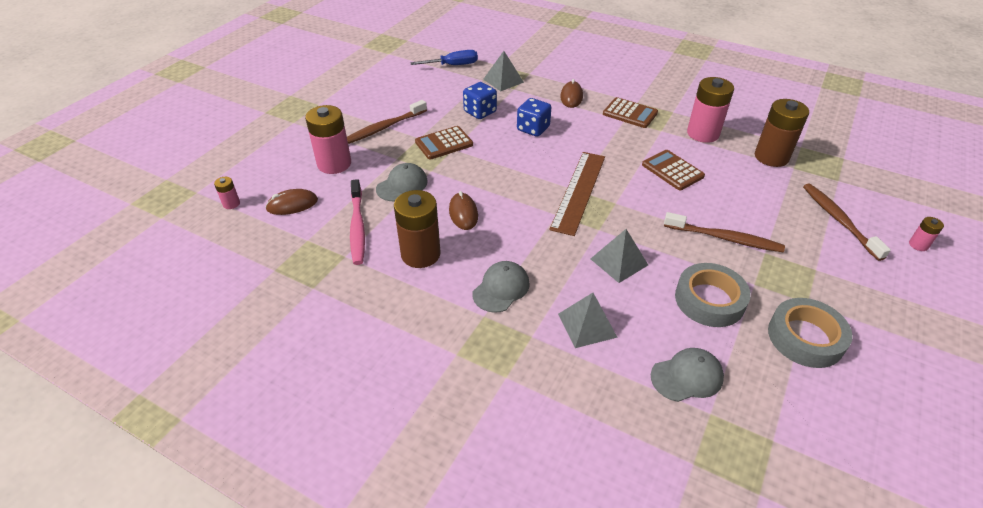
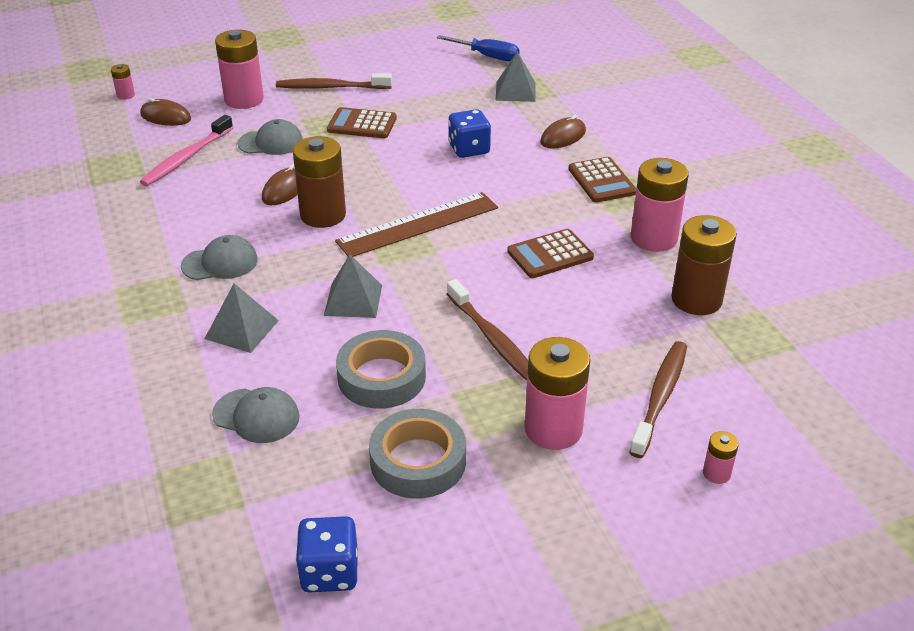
camera: 40 degrees right, 5 degrees down
brown battery [394,190,441,268] -> brown battery moved to [293,136,346,228]
blue dice [463,82,497,119] -> blue dice moved to [296,516,358,593]
brown calculator [642,150,705,190] -> brown calculator turned 120 degrees counterclockwise [507,229,594,278]
none -> pink battery [525,337,590,450]

